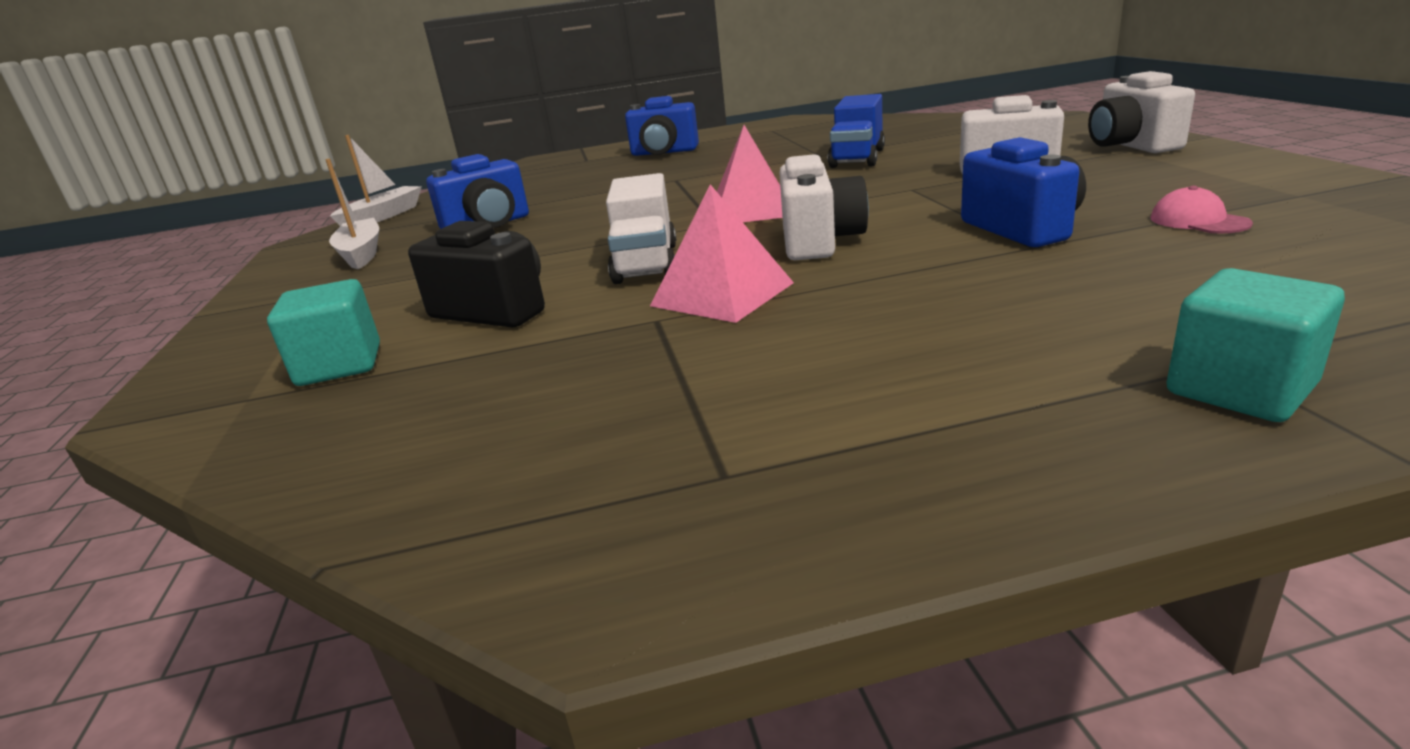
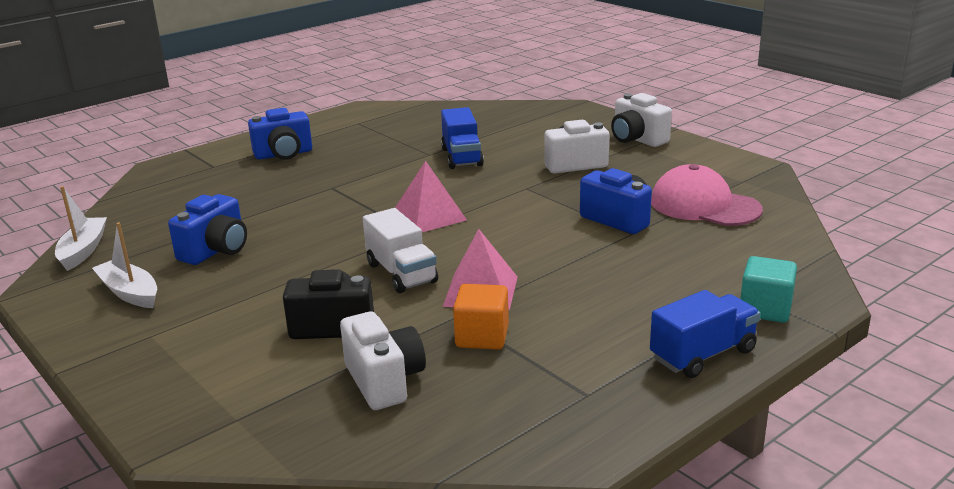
camera: 30 degrees left, 0 degrees up
turquoise cube [267,279,380,386] -> none
white camera [779,154,869,260] -> white camera moved to [340,312,426,410]
pink cap [1151,186,1253,234] -> pink cap [651,164,763,226], size x2.18
none -> orange cube [453,284,509,350]
none -> blue truck [650,290,760,378]

